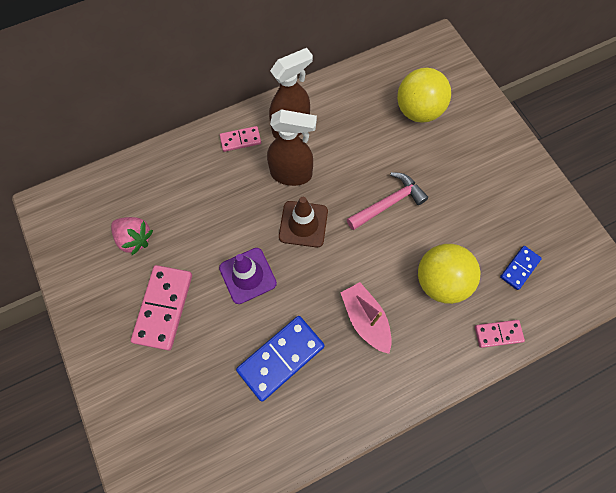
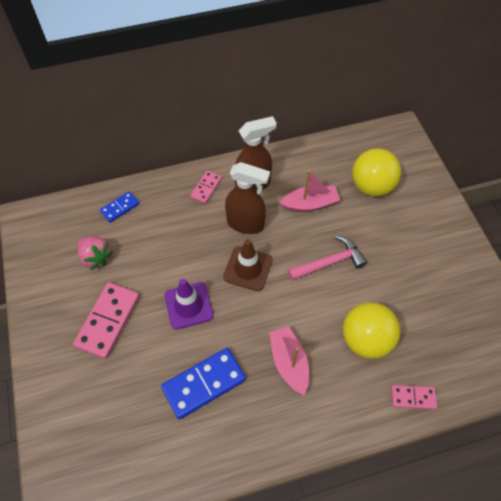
camera: 10 degrees right, 10 degrees down
pink domino [220,126,261,152] -> pink domino turned 60 degrees counterclockwise [190,171,222,204]
blue domino [500,246,542,290] -> blue domino moved to [100,191,139,223]
none -> pink boat [279,170,340,212]

